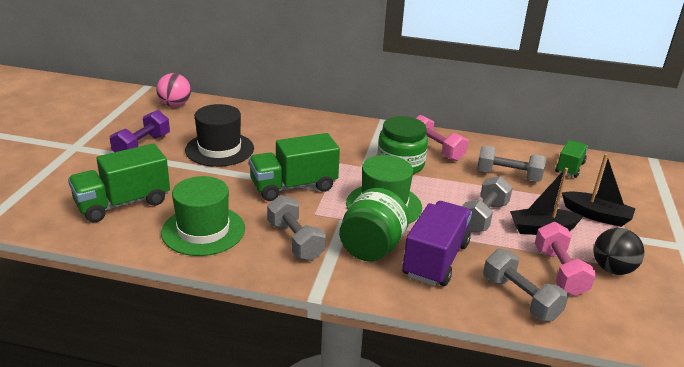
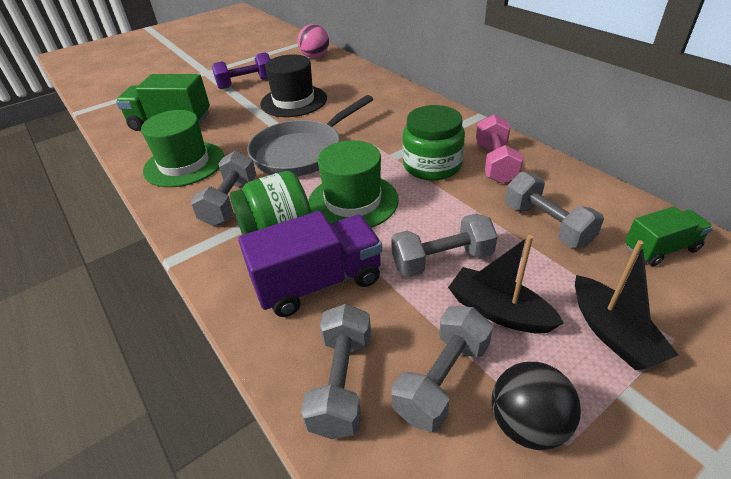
camera: 45 degrees right, 10 degrees up
green truck [249,133,340,201] -> grey pan [247,95,373,176]
pink dumbbell [535,222,596,296] -> grey dumbbell [391,306,493,432]

